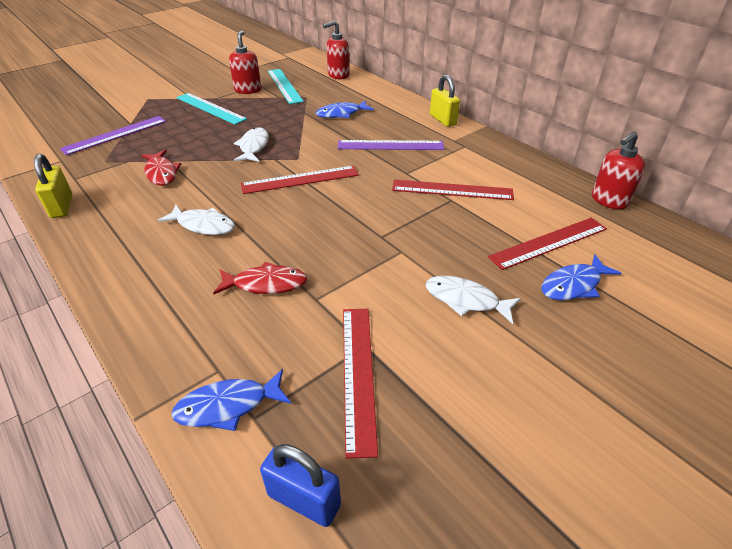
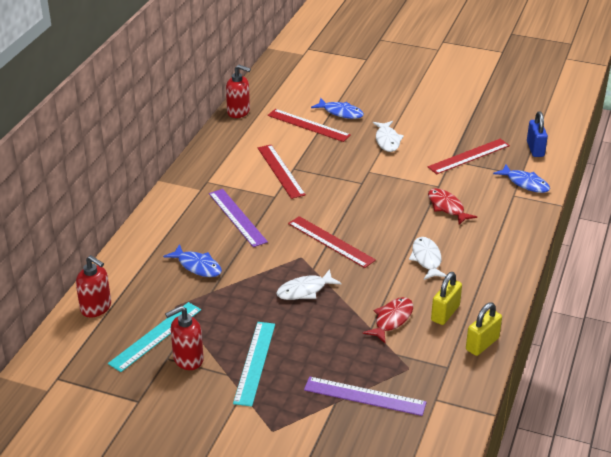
camera: 120 degrees left, 5 degrees down
yellow padlock [430,75,460,127] -> yellow padlock moved to [431,272,462,325]

